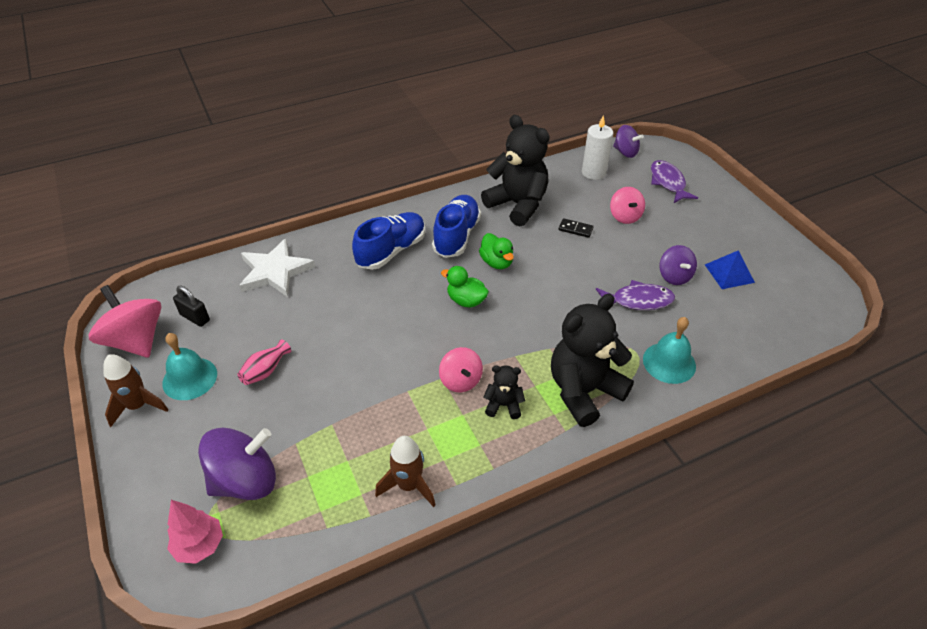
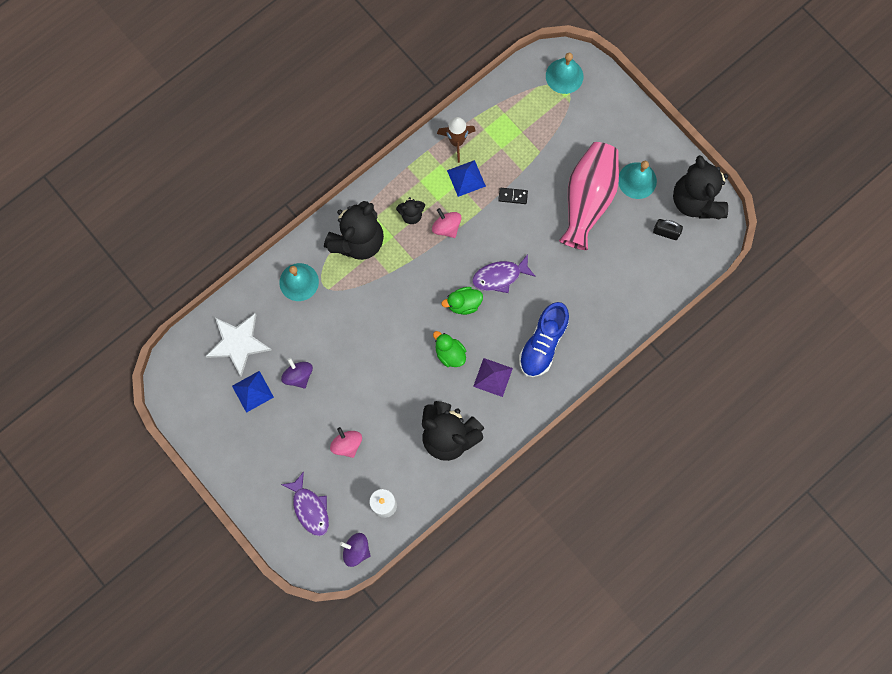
camera: 165 degrees right, 30 degrees up
pink spinning top [89,285,162,358] -> black teddy bear [673,155,728,219]
brown rocket [103,354,168,427] -> none
pink tree [167,500,223,564] -> turquoise bell [546,52,583,94]
purple spinning top [198,428,276,500] -> none
pink vase [237,339,291,385] -> pink vase [559,142,619,250], size x2.44
white star [239,239,315,297] -> white star moved to [206,313,271,377]
blue shoe [432,195,481,258] -> purple pyramid [473,358,513,397]
green duck [441,266,489,308] -> green duck turned 150 degrees clockwise [441,287,483,315]
black domino [559,218,594,238] -> black domino moved to [498,188,528,204]
purple fish [596,280,675,310] -> purple fish moved to [472,254,536,293]
none -> blue pyramid [447,160,486,197]

